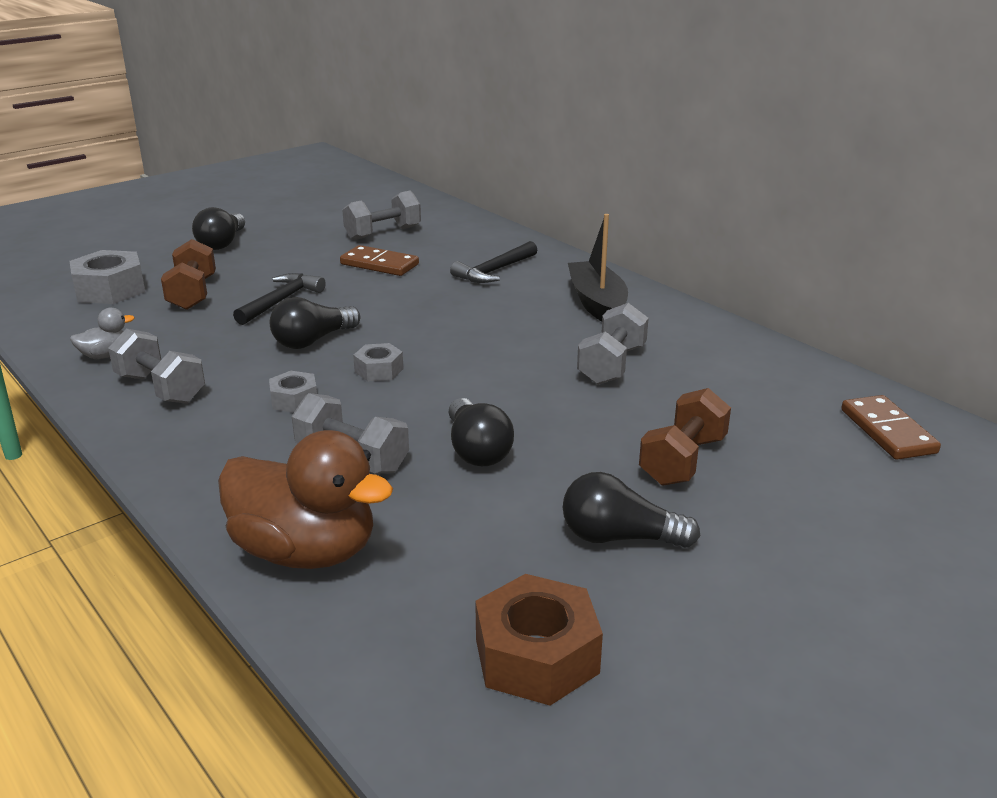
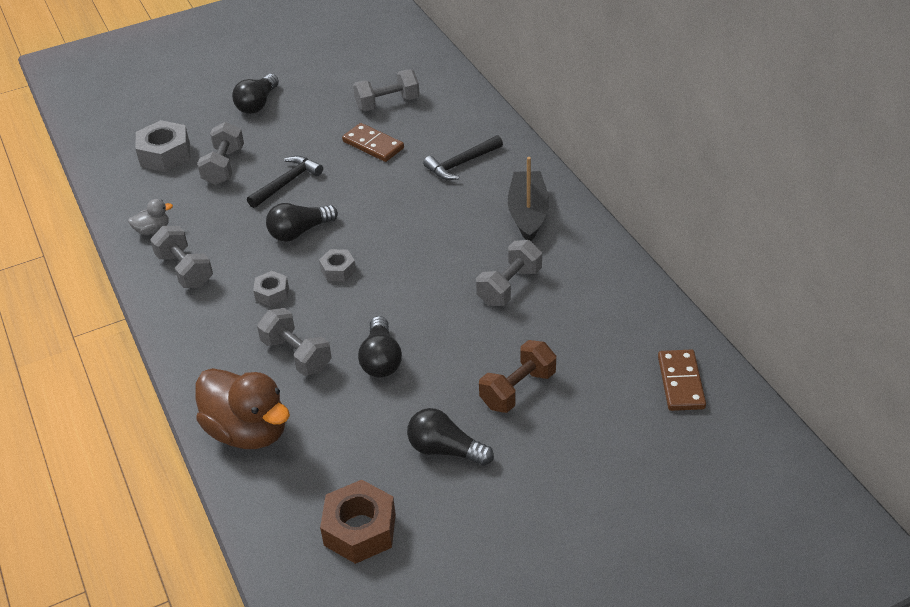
camera: 15 degrees right, 15 degrees up
brown dumbbell [161,239,216,310] -> grey dumbbell [197,122,244,185]

